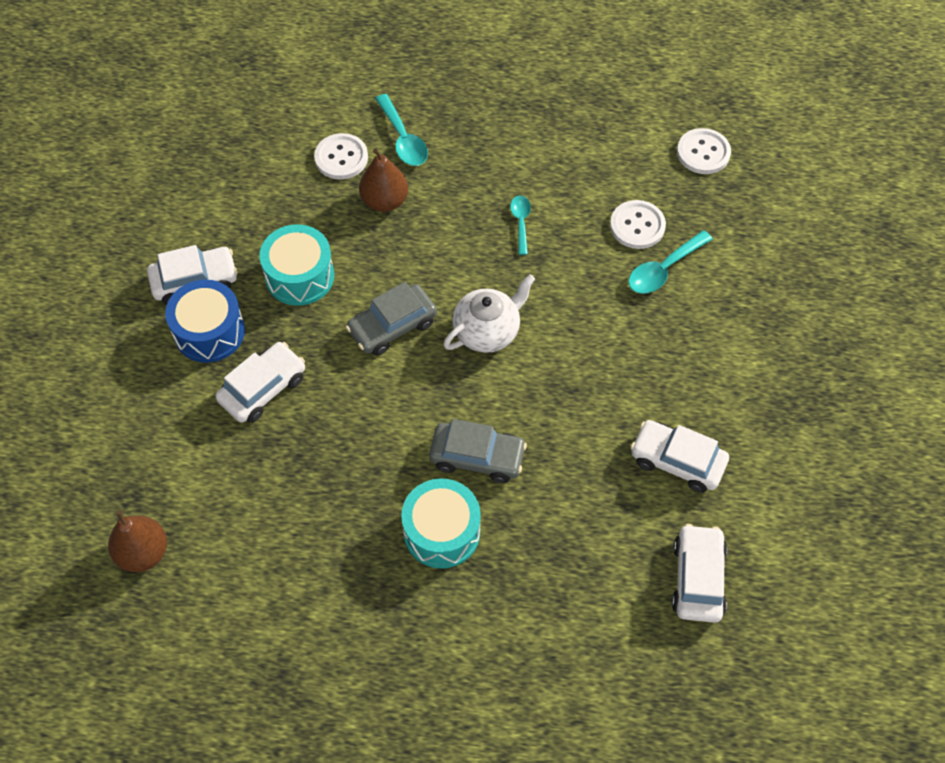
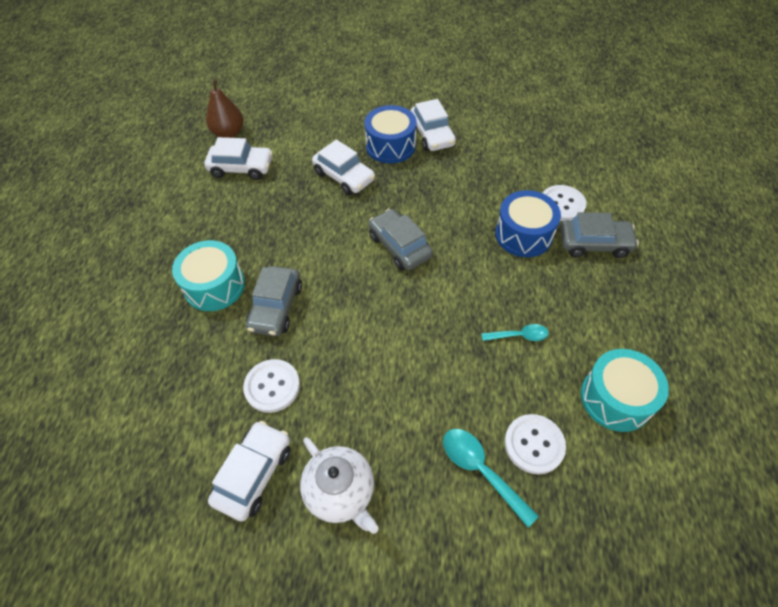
camera: 90 degrees right, 5 degrees down
turquoise drum [259,224,334,306] -> turquoise drum moved to [581,349,669,432]
brown pear [359,148,408,212] -> blue drum [495,190,561,257]
turquoise spoon [375,94,428,166] -> grey car [560,212,639,258]
white teapot [444,274,535,353] -> white teapot moved to [300,437,379,534]
white car [672,524,727,623] -> white car moved to [204,137,273,180]
white button [677,128,731,174] -> white button moved to [243,359,300,413]

